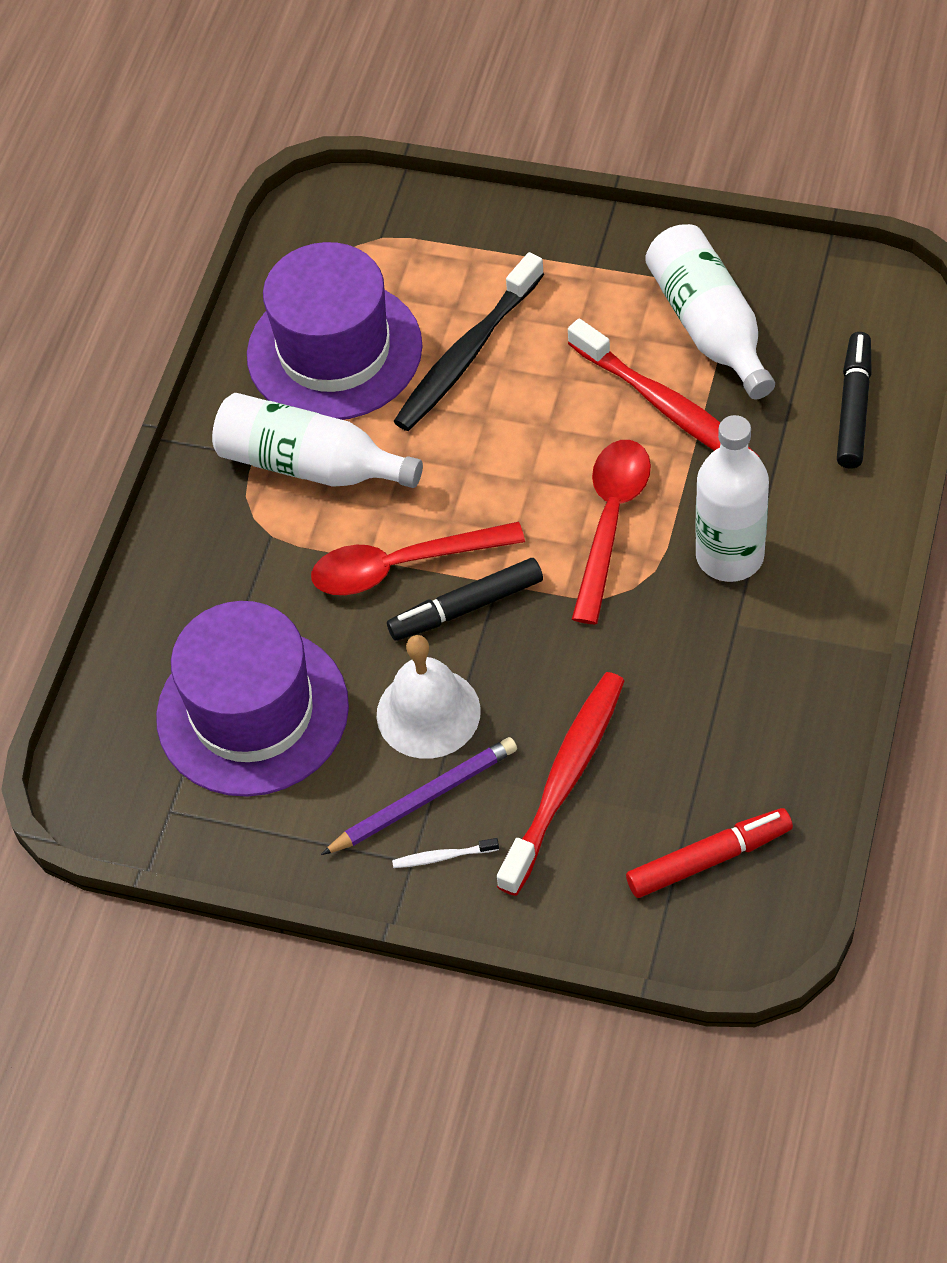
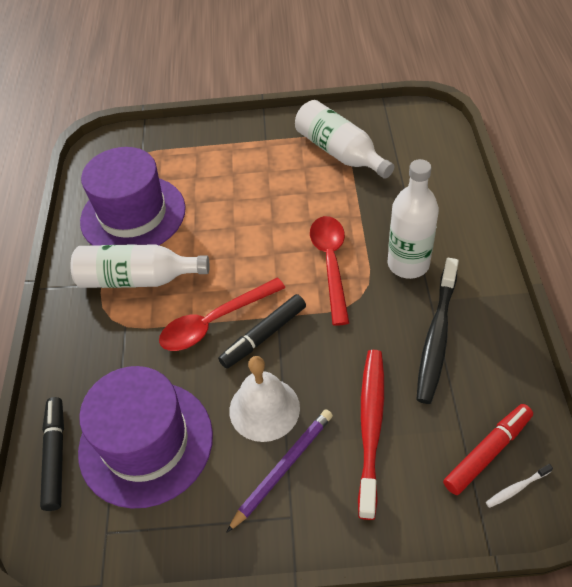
camera: 20 degrees left, 5 degrees down
white toothbrush [392,838,499,868] -> white toothbrush moved to [486,464,553,508]
black toothbrush [393,252,544,431] -> black toothbrush moved to [416,258,459,404]
red toothbrush [568,319,760,458] -> none
black marker [837,332,872,469] -> black marker moved to [40,397,64,511]

